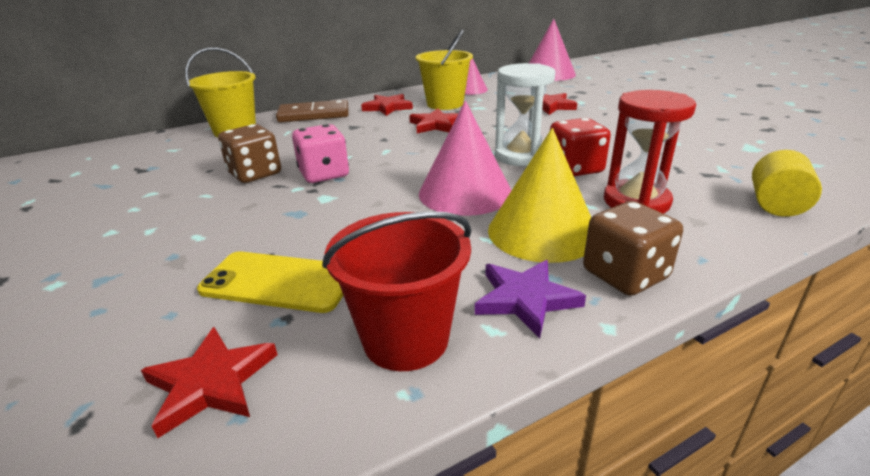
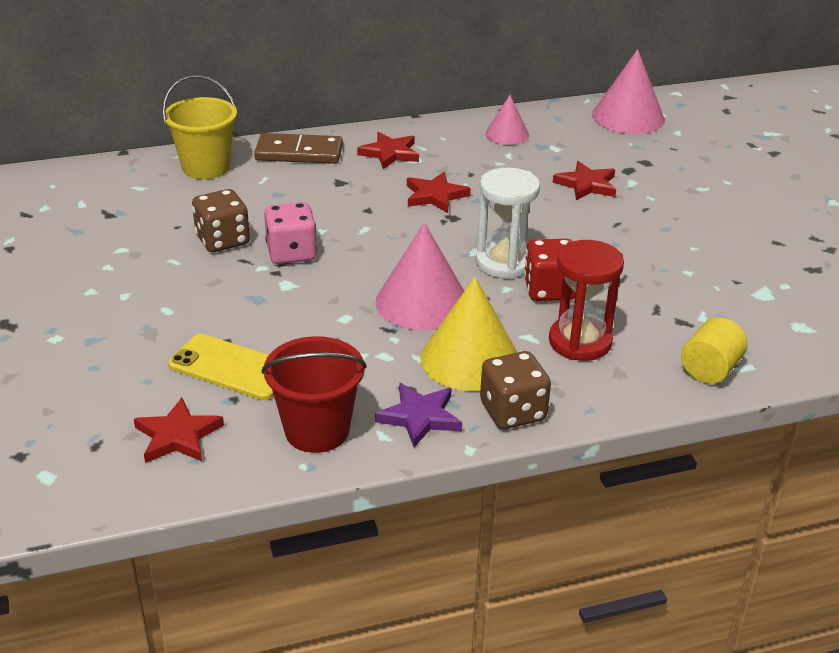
camera: 10 degrees right, 5 degrees up
yellow bucket [416,29,473,110] -> none

